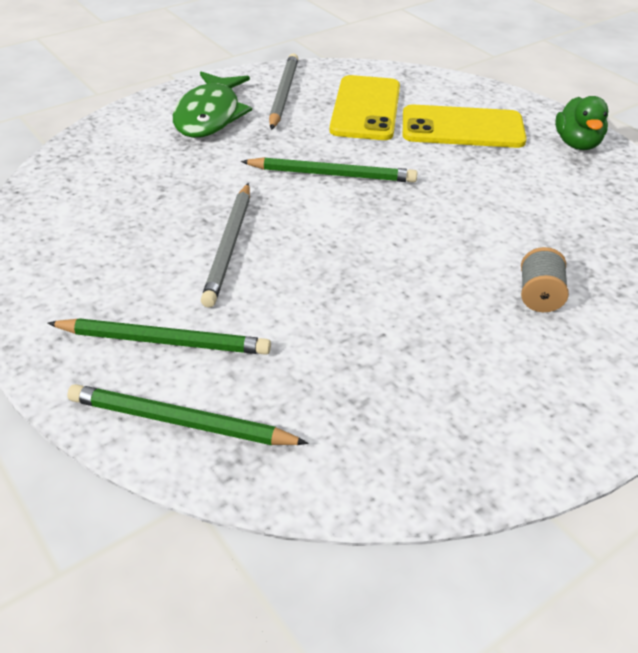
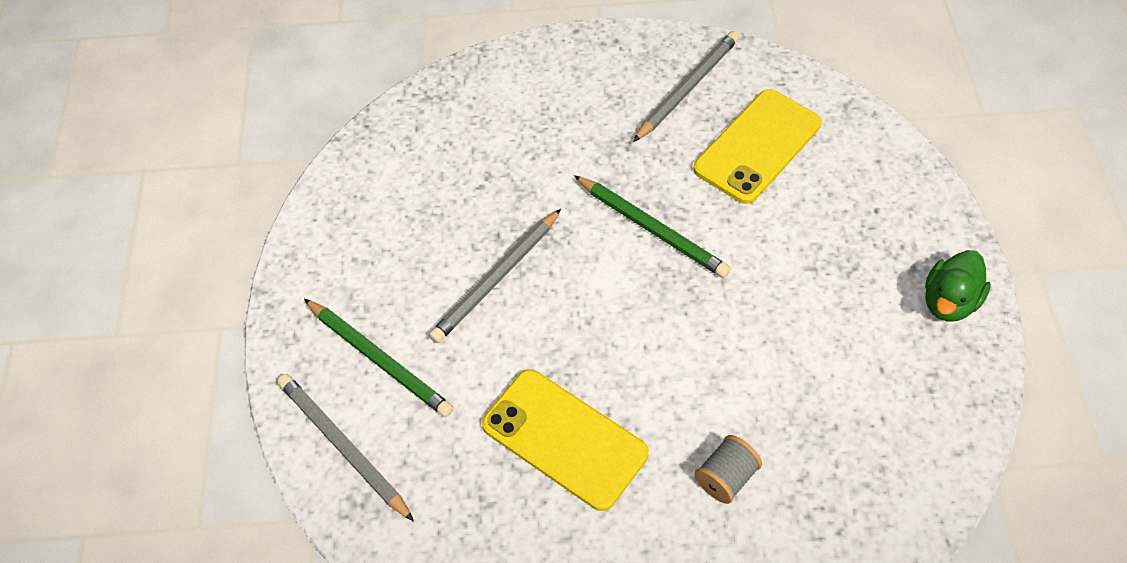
camera: 35 degrees right, 15 degrees up
green pencil [67,384,308,445] -> grey pencil [277,374,414,522]
green fish [173,72,252,138] -> none
yellow phone [403,104,527,148] -> yellow phone moved to [482,369,649,511]

